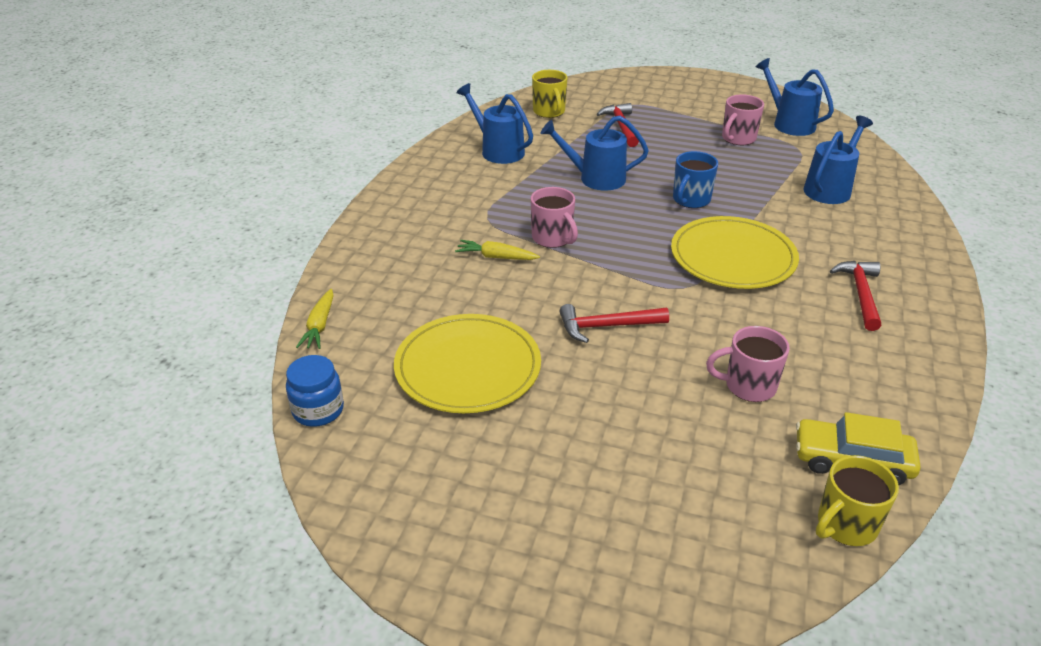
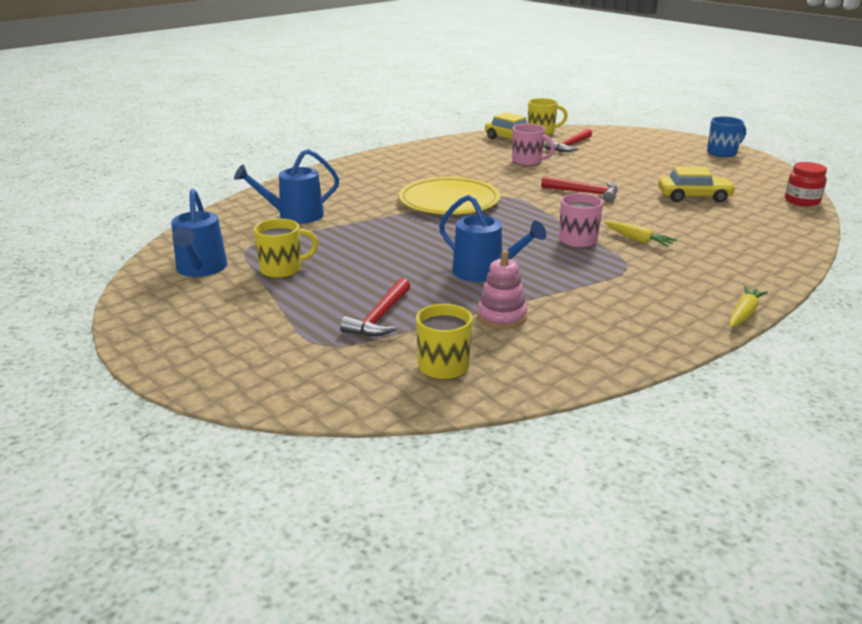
camera: 150 degrees left, 10 degrees down
blue jar [286,355,344,427] -> red jar [785,162,827,206]
yellow carrot [296,289,334,349] -> yellow carrot moved to [729,286,768,327]
yellow plate [394,314,541,413] -> yellow car [658,166,736,203]
blue watering can [457,83,533,164] -> none
blue mug [673,151,718,208] -> blue mug moved to [707,116,746,157]
pink mug [722,94,764,145] -> yellow mug [253,219,318,278]
red hammer [830,261,882,331] -> red hammer moved to [545,128,592,152]
none -> pink stacking toy [477,250,527,329]

